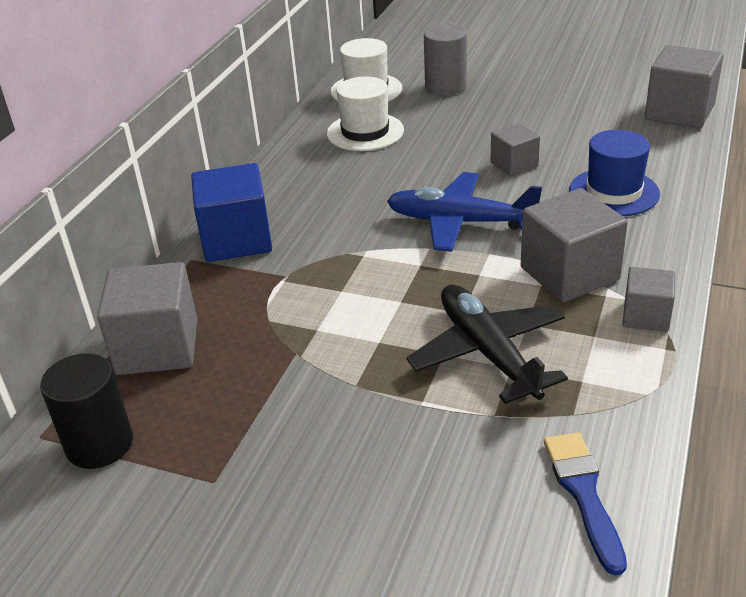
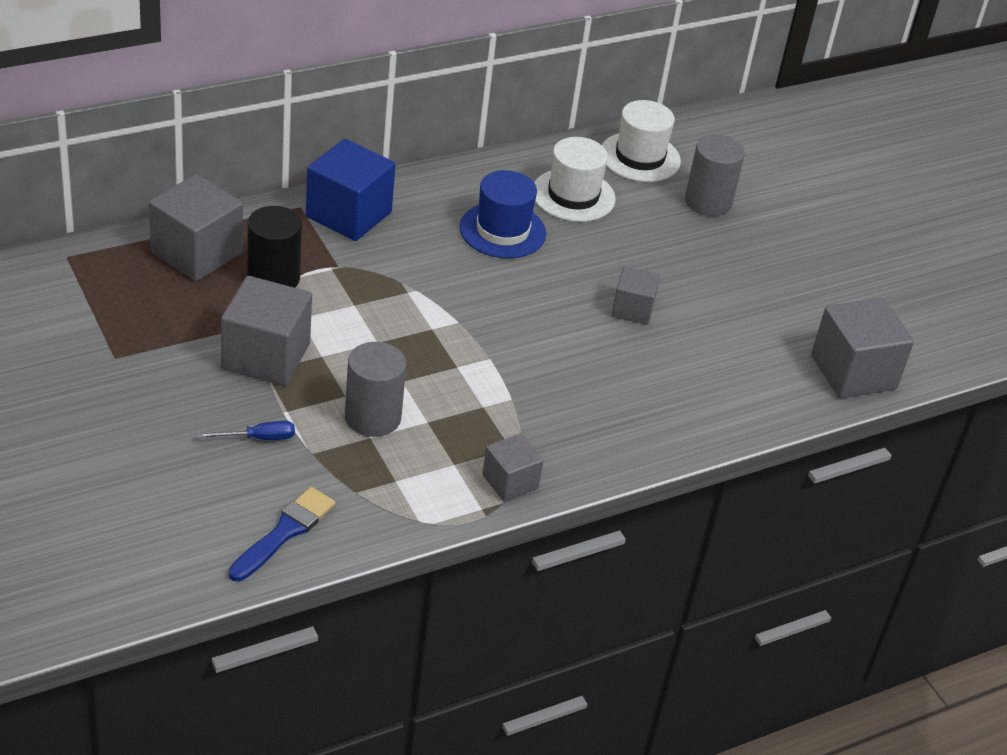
camera: 35 degrees right, 5 degrees up
black cylinder [40,353,133,469] -> black cylinder moved to [247,206,302,288]
blue plane [387,172,542,252] -> none
black plane [406,284,568,404] -> grey cylinder [345,342,406,437]
grey cube [521,188,628,302] -> grey cube moved to [221,276,312,386]
blue hat [569,130,660,216] -> blue hat moved to [460,170,546,258]
none -> blue screwdriver [198,421,295,440]

